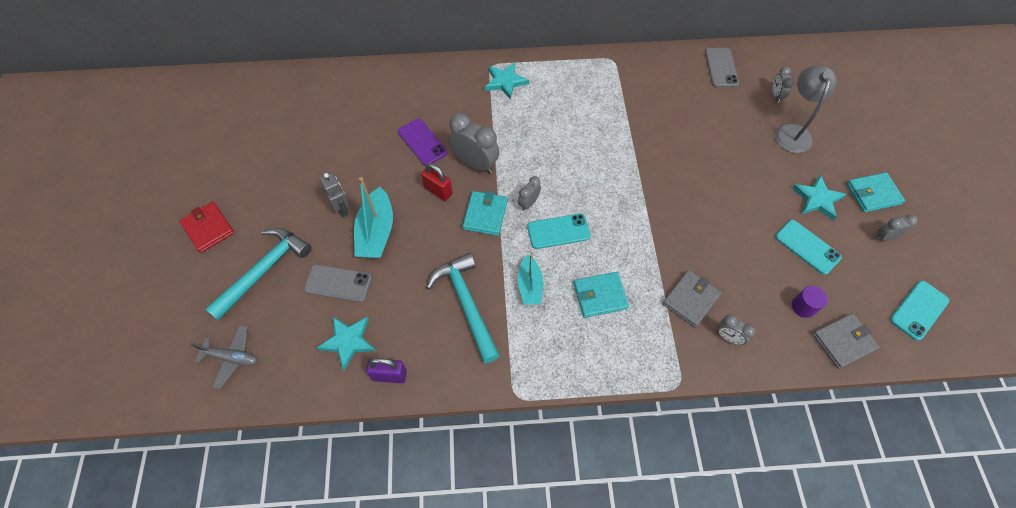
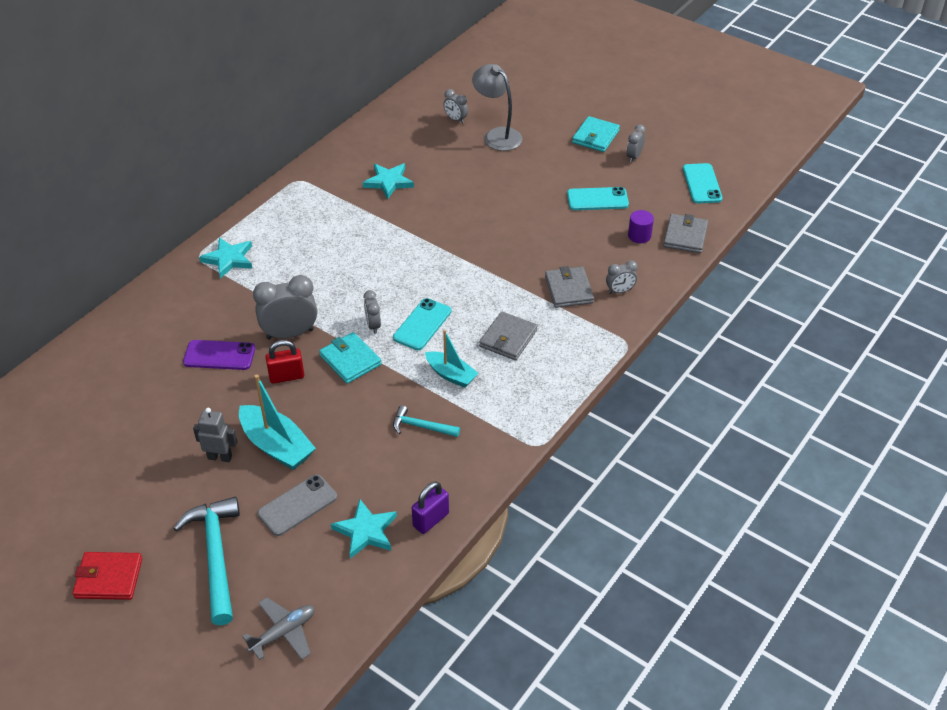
camera: 50 degrees left, 15 degrees down
turquoise hammer [426,253,500,363] -> turquoise hammer [393,405,460,437], size x0.53
turquoise wallet [574,272,629,318] -> grey wallet [479,311,538,360]
grey phone [705,48,739,87] -> none
turquoise star [792,175,846,220] -> turquoise star moved to [363,164,414,199]

